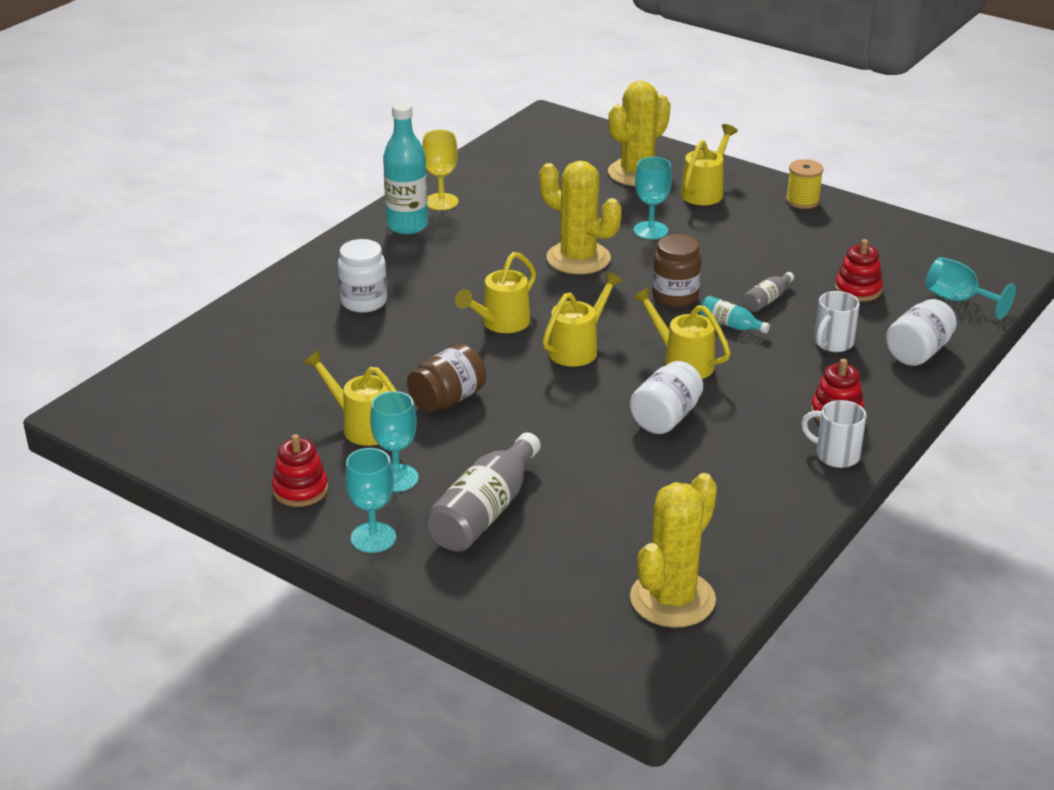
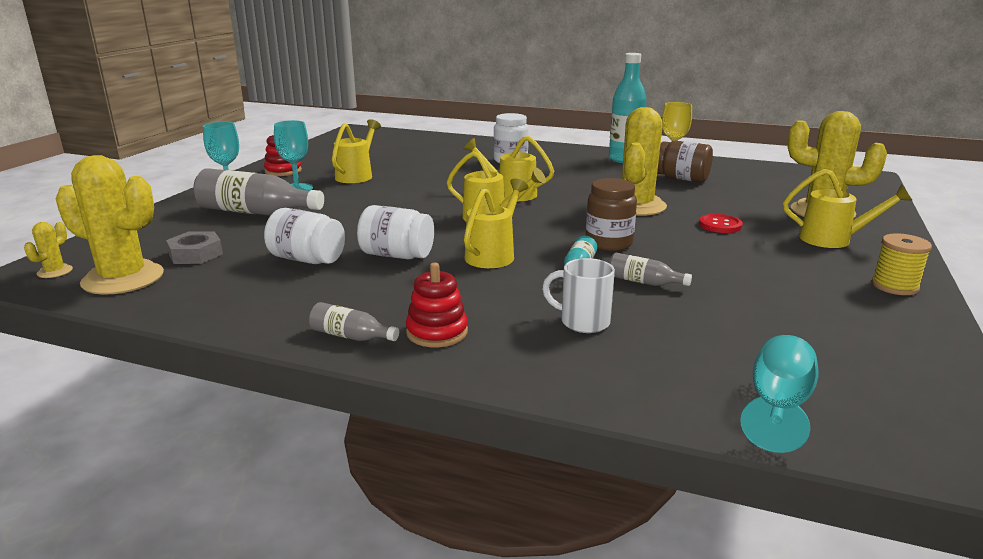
camera: 75 degrees right, 10 degrees down
brown jar [407,344,486,412] -> brown jar moved to [657,141,713,182]
turquoise goblet [634,157,672,240] -> red button [699,214,743,233]
white mug [801,400,866,468] -> grey bottle [309,302,399,341]
red stacking toy [835,239,883,301] -> none
white jar [886,299,957,366] -> white jar moved to [264,208,345,264]
none -> yellow cactus [24,222,73,278]
none -> grey nut [166,231,223,264]

